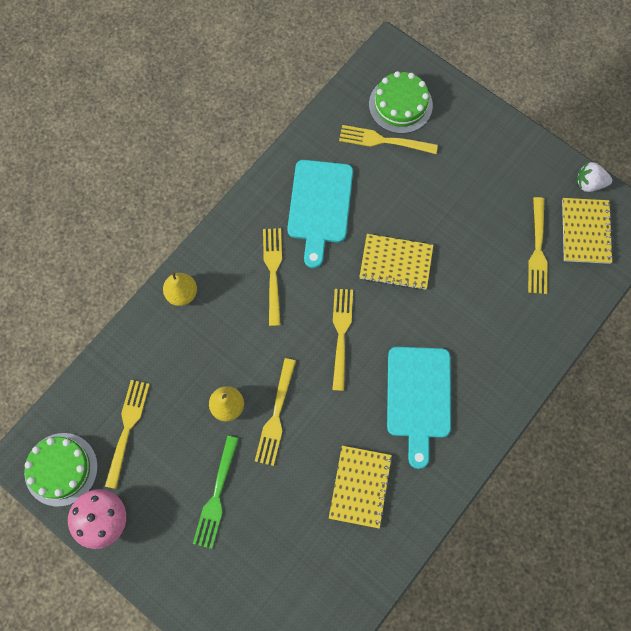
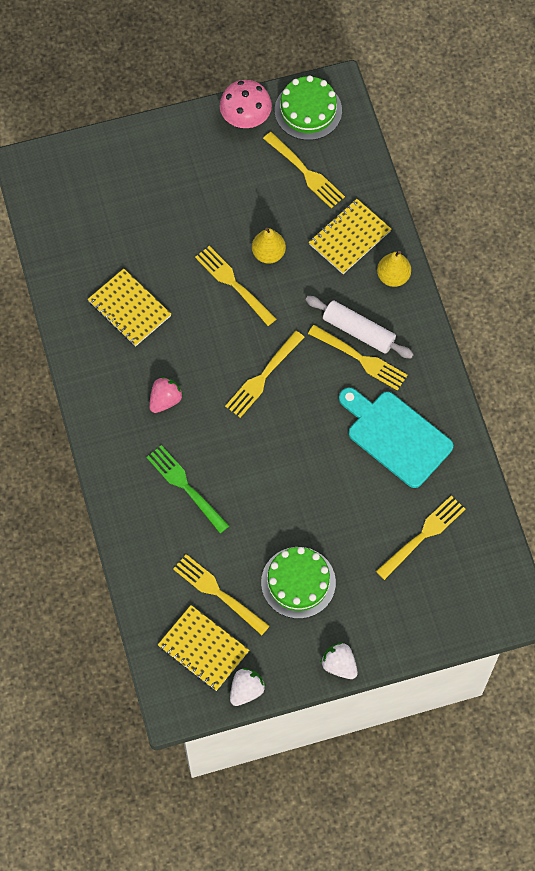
camera: 125 degrees right, 5 degrees down
green fork [193,436,239,549] -> green fork moved to [146,445,229,533]
yellow fork [332,289,353,391] -> yellow fork turned 90 degrees clockwise [225,331,305,418]
yellow notebook [359,234,433,290] -> yellow notebook moved to [309,199,391,274]
green cake [369,71,433,134] -> green cake moved to [261,547,336,619]
turquoise cutting board [387,347,451,469] -> pink strawberry [149,377,183,413]
none -> white rolling pin [305,296,414,358]
none -> white strawberry [320,642,358,679]

